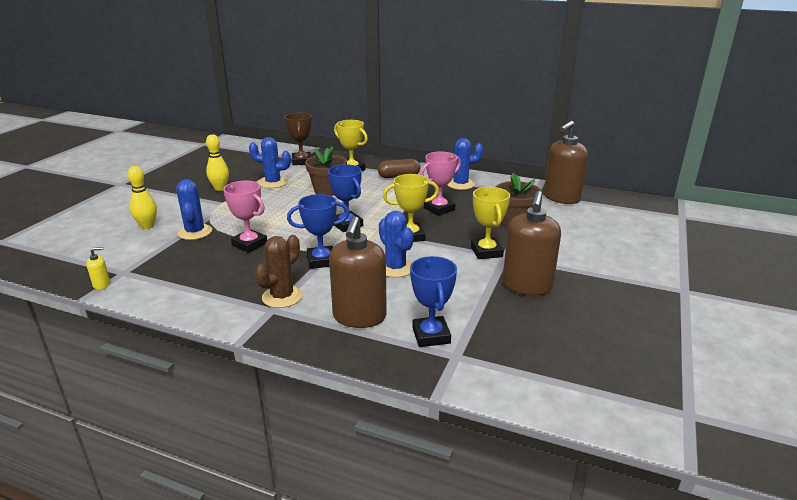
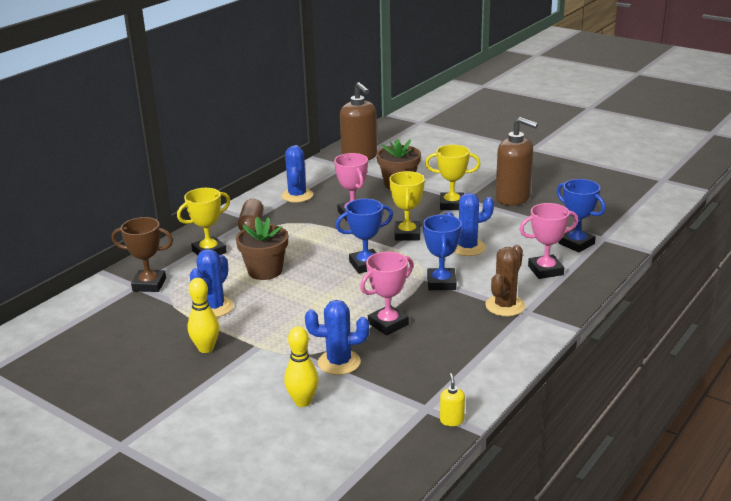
camera: 75 degrees left, 0 degrees up
brown cactus [255,235,303,308] -> brown cactus turned 75 degrees clockwise [485,245,525,316]
brown soap dispenser [329,216,387,328] -> pink trophy [519,203,578,279]
blue trophy [410,256,457,347] -> blue trophy turned 45 degrees clockwise [557,179,606,252]

